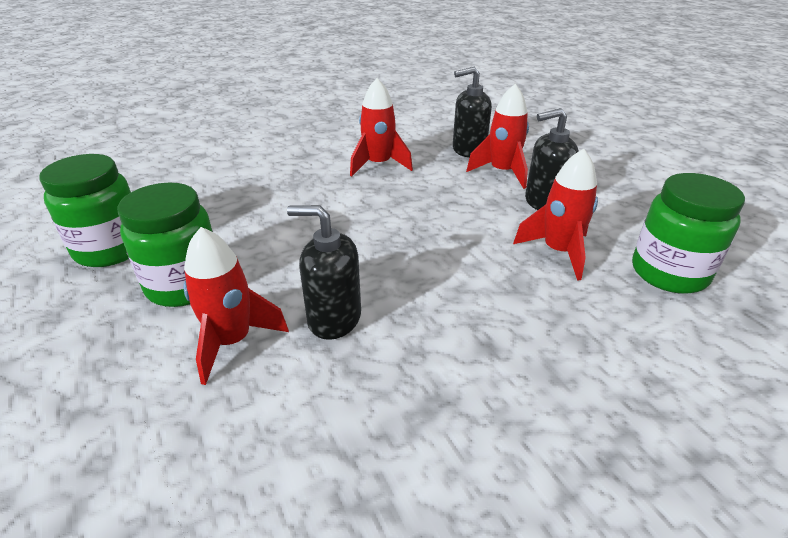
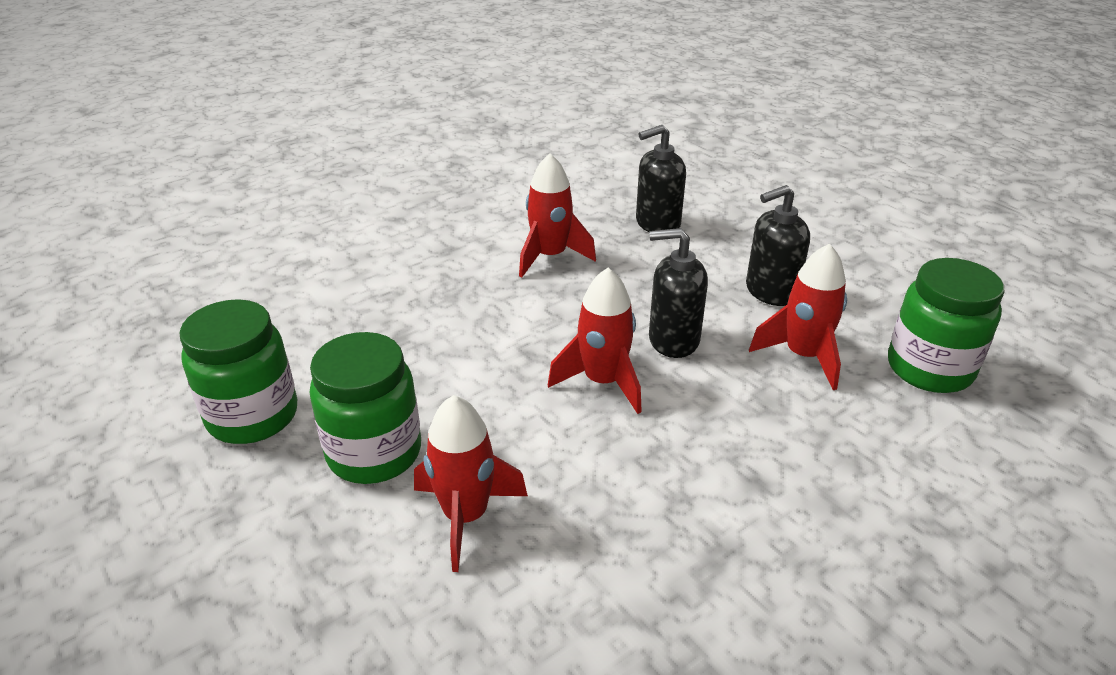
camera: 10 degrees left, 0 degrees up
black soap dispenser [287,205,361,340] -> black soap dispenser moved to [649,228,708,358]
red rocket [466,84,529,189] -> red rocket moved to [548,268,642,414]

